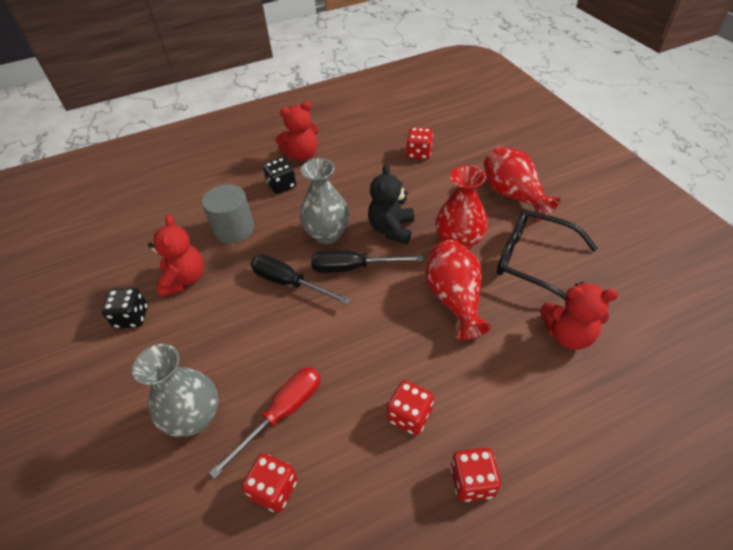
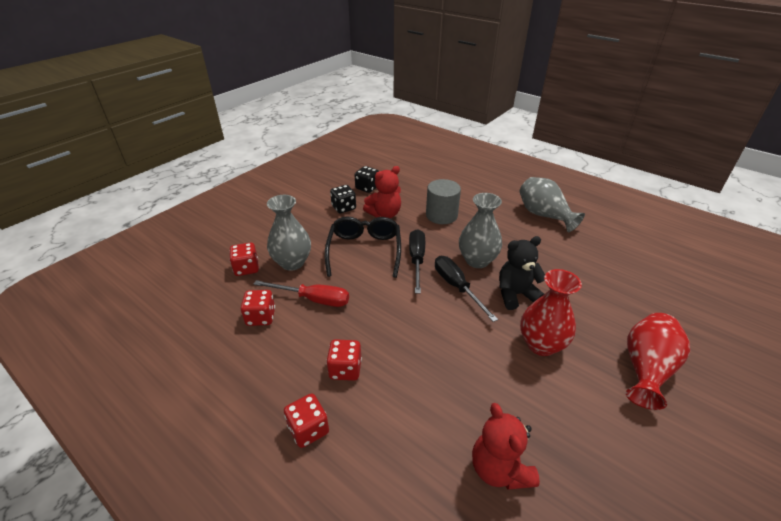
camera: 60 degrees right, 10 degrees down
black dice [263,157,296,194] -> black dice moved to [355,166,379,193]
red teddy bear [275,101,319,161] -> grey vase [519,177,585,232]
red dice [406,127,433,160] -> red dice moved to [229,243,259,276]
red vase [425,240,492,340] -> none
black glasses [497,209,598,301] -> black glasses moved to [325,216,401,278]

